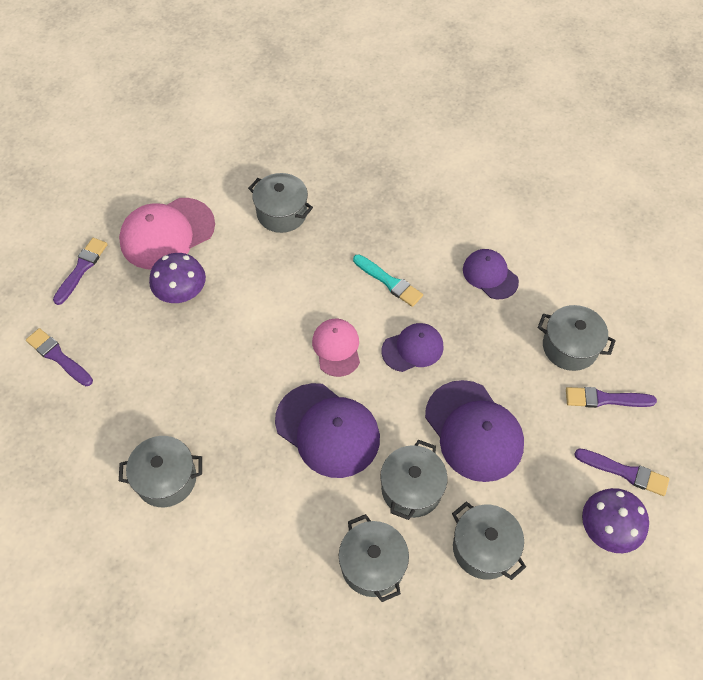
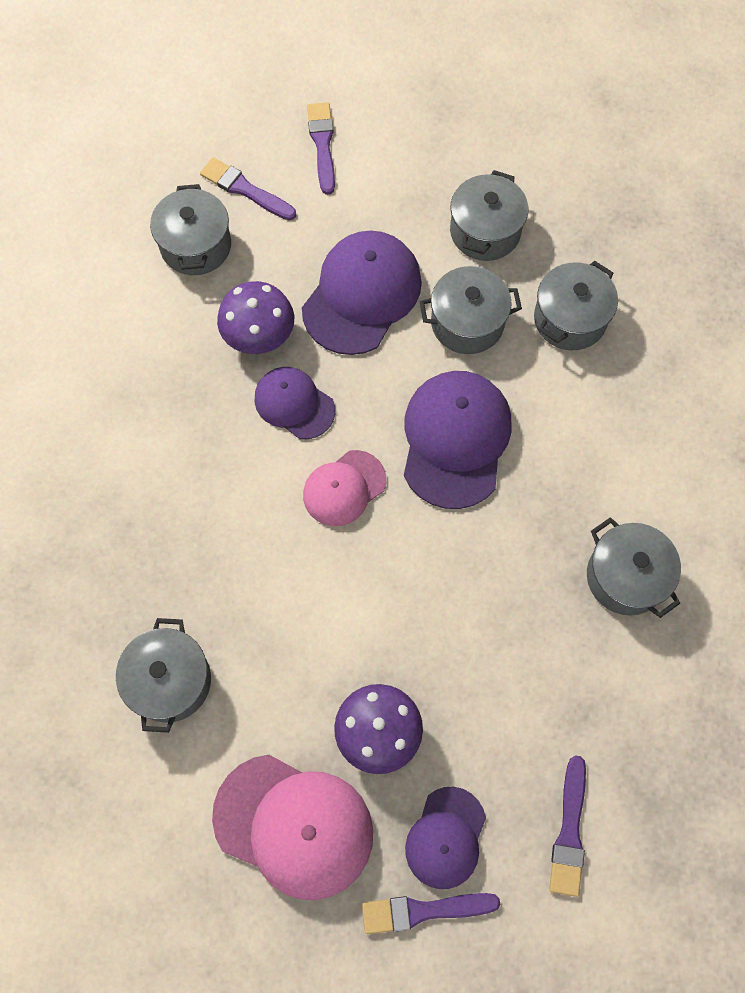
camera: 120 degrees left, 10 degrees up
turquoise brush [353,254,423,307] -> none
purple cap [463,249,519,299] -> purple cap moved to [405,787,486,889]
purple brush [566,387,657,408] -> purple brush turned 150 degrees clockwise [200,157,296,221]
purple mushroom [582,488,649,553] -> purple mushroom moved to [217,281,294,354]

